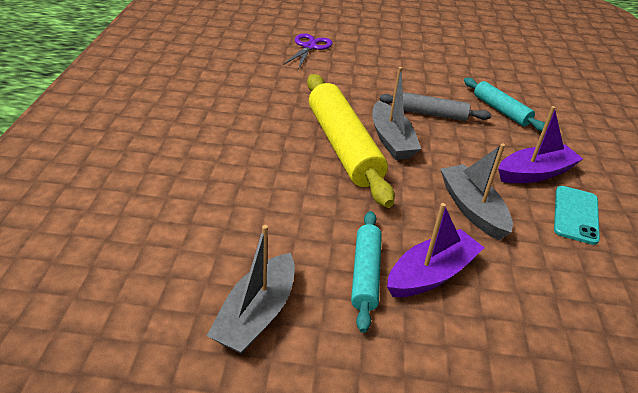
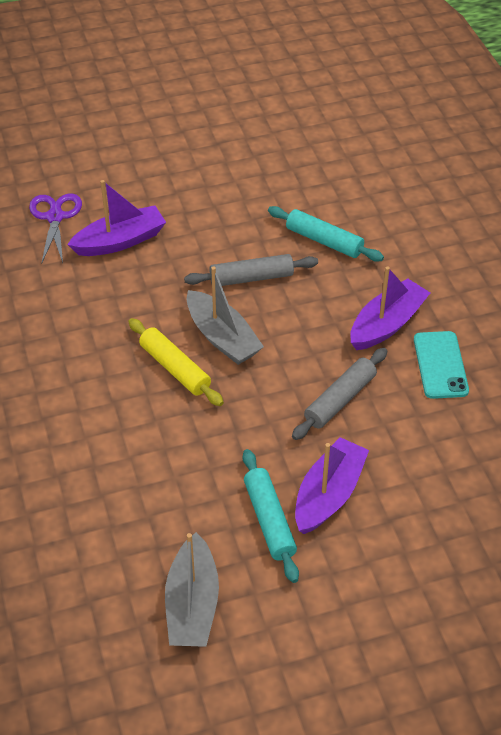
camera: 20 degrees left, 10 degrees up
yellow rolling pin [307,74,395,208] -> yellow rolling pin [128,318,224,406], size x0.55
grey boat [441,143,513,240] -> grey rolling pin [292,348,387,440]
none -> purple boat [67,180,166,256]

